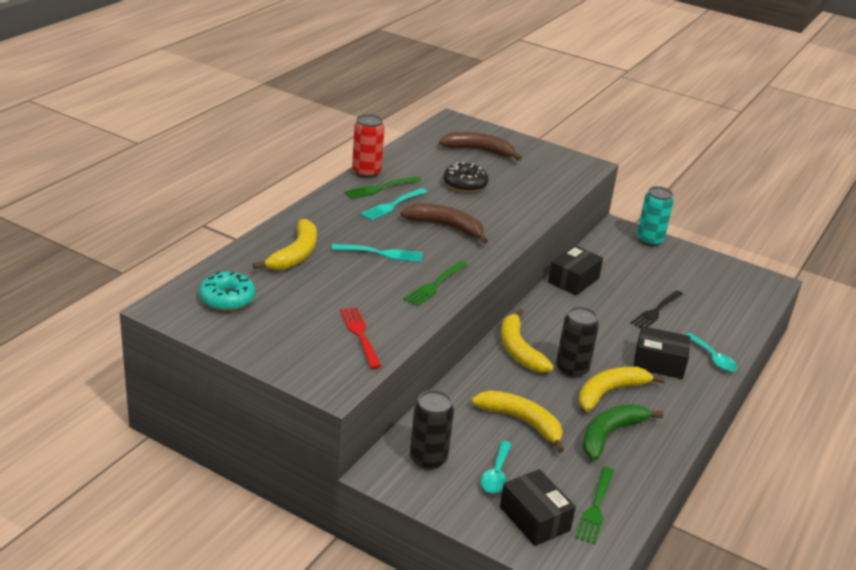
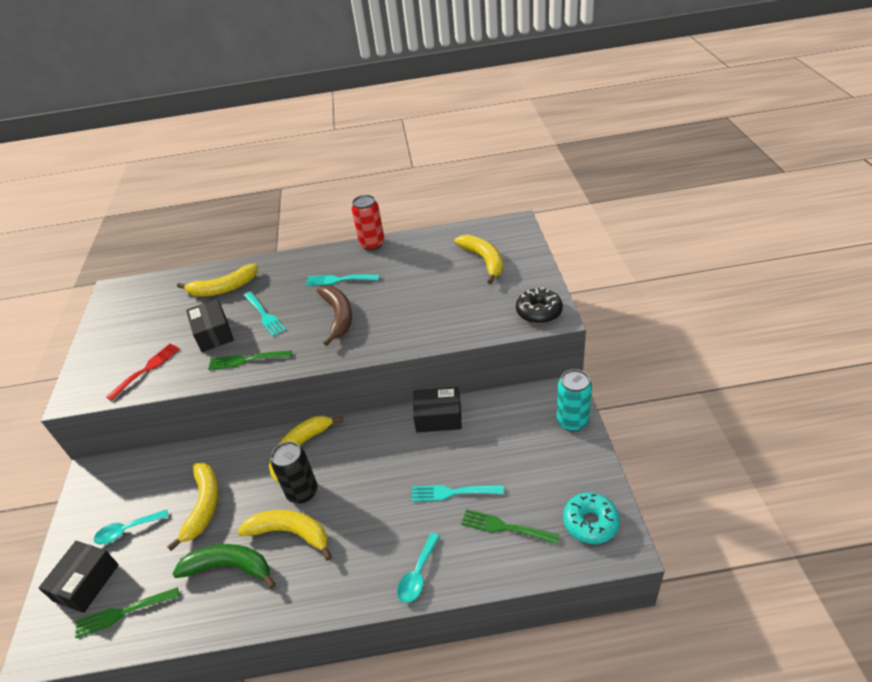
camera: 60 degrees right, 10 degrees up
turquoise donut [199,272,255,311] -> turquoise donut moved to [563,492,620,544]
green fork [345,176,421,199] -> green fork moved to [461,509,560,545]
black can [410,390,454,470] -> none
brown banana [439,132,522,161] -> yellow banana [454,235,503,284]
black donut [443,162,489,193] -> black donut moved to [516,288,563,324]
black fork [630,290,683,328] -> turquoise fork [411,485,504,502]
black box [633,326,690,379] -> black box moved to [186,299,234,352]

